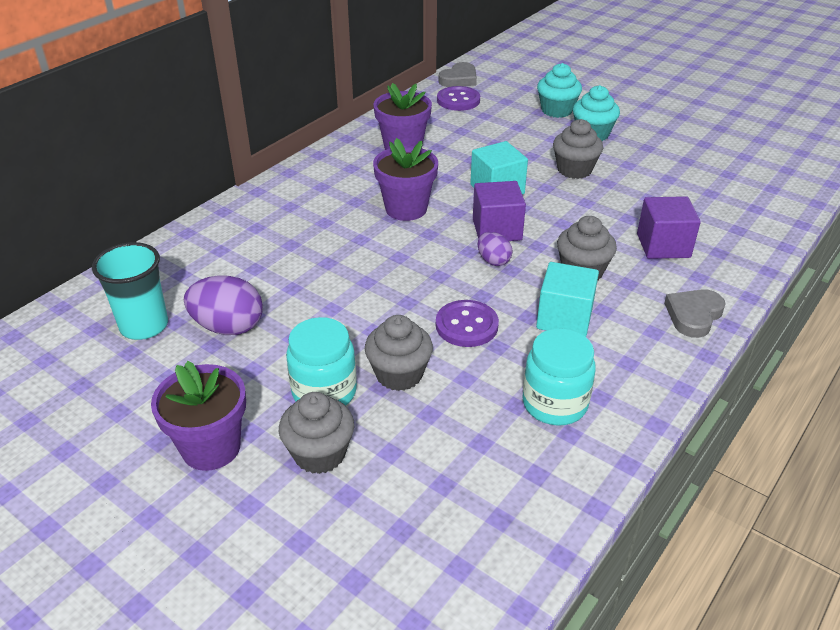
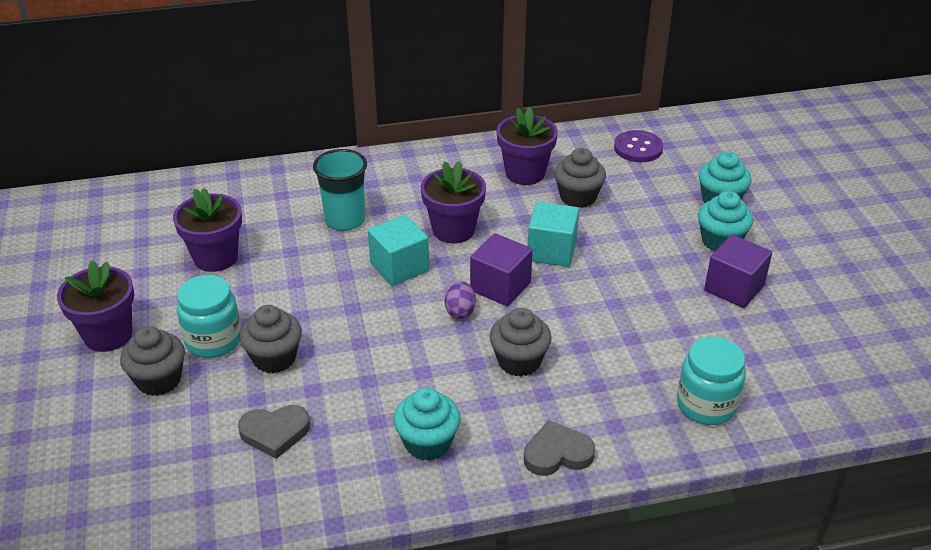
camera: 40 degrees right, 0 degrees up
turquoise cup [92,242,168,340] -> turquoise cup moved to [313,149,367,231]
purple egg [184,275,263,335] -> purple flower pot [173,188,242,272]
purple button [436,300,499,347] -> none
grey heart [439,62,477,87] -> grey heart moved to [238,405,310,459]
turquoise jar [522,328,596,426] -> turquoise jar moved to [677,337,746,425]
turquoise cube [536,262,599,337] -> turquoise cube moved to [368,215,429,286]
grey cupcake [553,119,603,179] -> grey cupcake moved to [554,148,606,208]
purple cube [637,196,701,259] -> purple cube moved to [704,235,772,308]
none -> turquoise cupcake [393,388,461,461]

